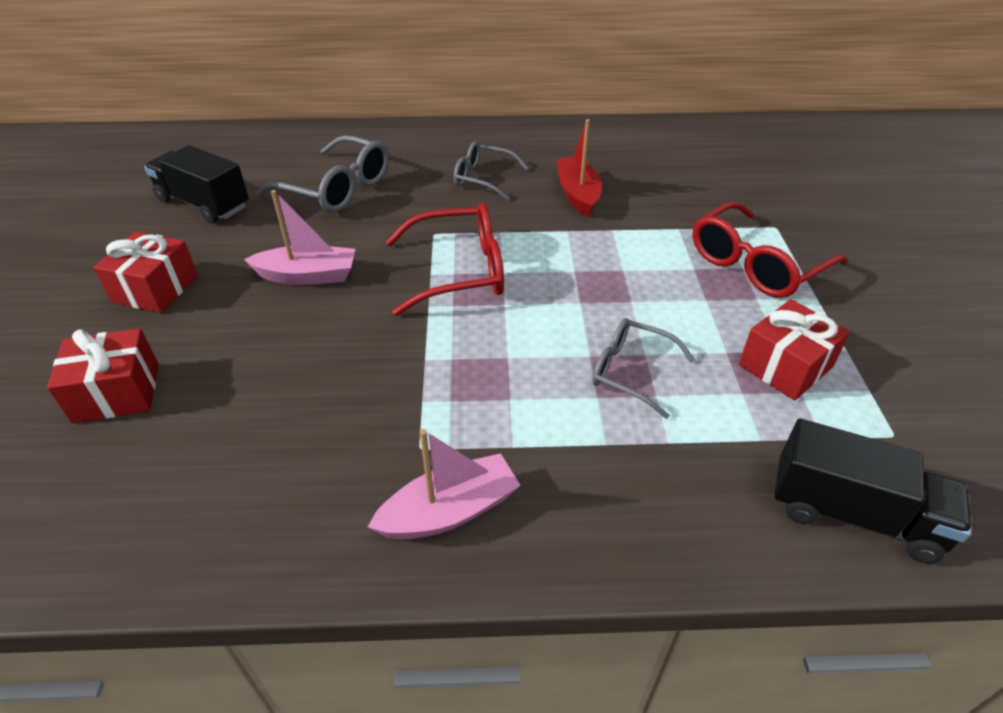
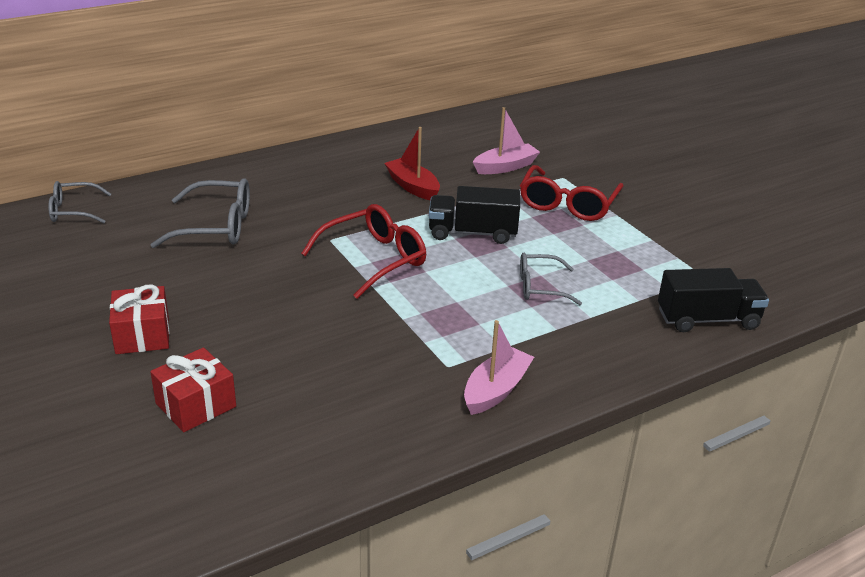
camera: 30 degrees left, 10 degrees down
black truck [144,145,249,224] -> black truck moved to [429,186,520,244]
pink boat [244,190,355,285] -> pink boat moved to [473,107,540,174]
grey glasses [454,141,528,200] -> grey glasses moved to [48,181,111,223]
red gift [739,299,850,401] -> none

